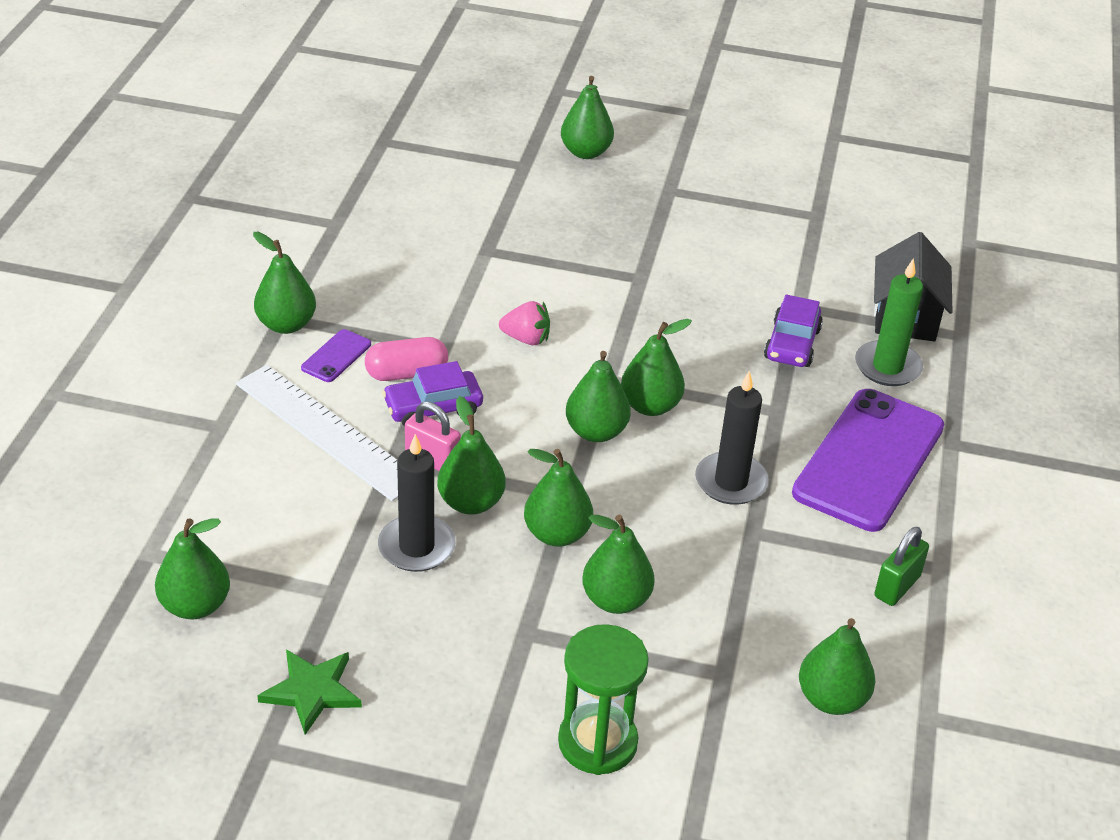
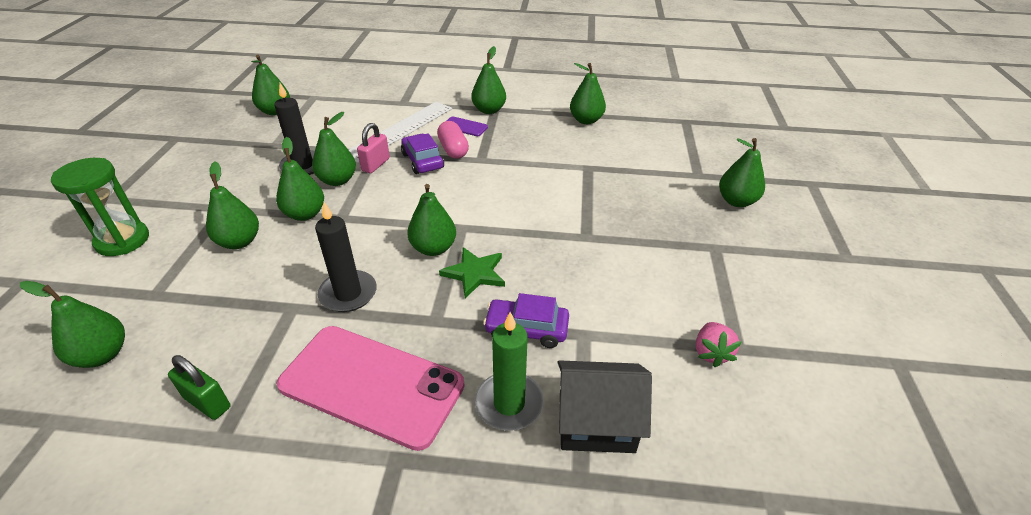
camera: 85 degrees right, 0 degrees up
green star [257,649,362,735] -> green star moved to [439,247,505,298]
pink strawberry [499,301,550,345] -> pink strawberry moved to [696,322,741,367]
green pear [566,351,631,442] -> green pear moved to [570,63,606,124]
purple phone [792,389,944,532] -> pink phone [277,326,465,451]

